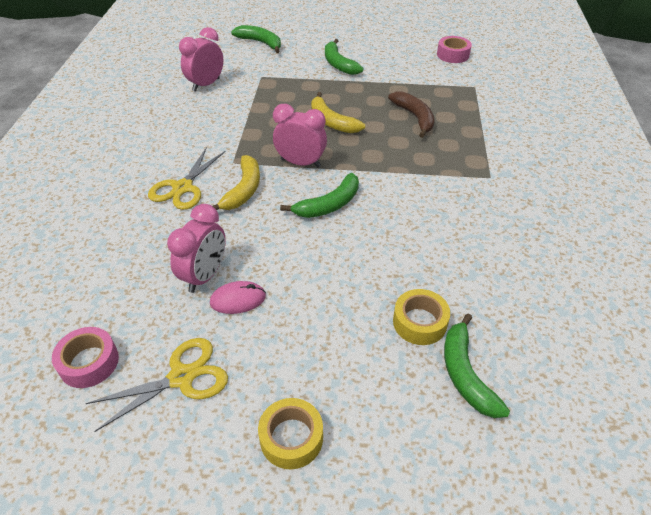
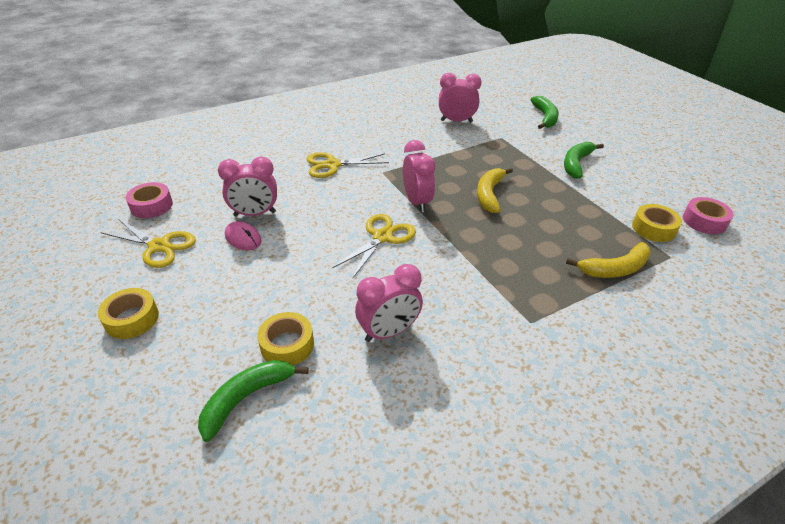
camera: 55 degrees right, 5 degrees down
yellow banana [213,155,260,210] -> yellow banana moved to [566,242,651,278]
green banana [280,173,359,218] -> yellow scissors [332,214,416,279]
brown banana [388,91,434,138] -> none
none -> pink clock [355,264,423,342]
none -> yellow tape [632,204,682,242]

